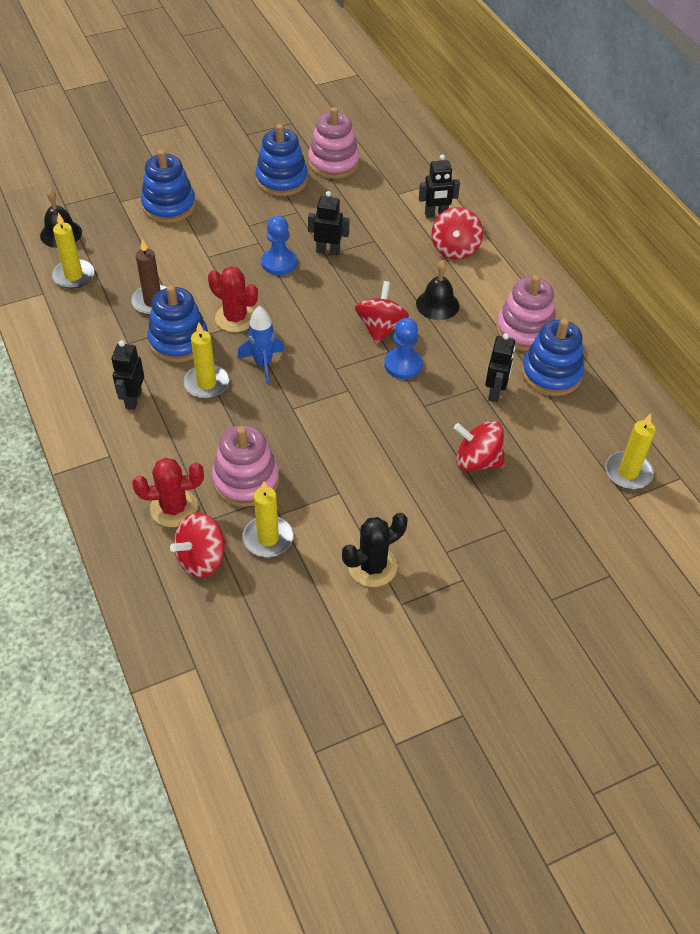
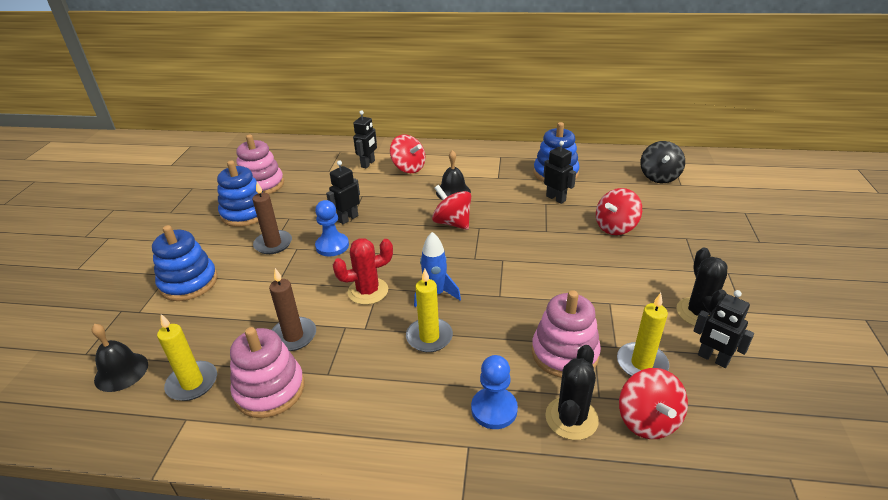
camera: 55 degrees left, 15 degrees down
black robot [111,340,144,410] -> black robot moved to [693,290,754,368]
red cactus [132,458,204,527] -> black cactus [545,345,599,440]
blue stacking toy [147,285,208,363] -> none
blue pawn [384,318,423,379] -> blue pawn moved to [471,355,518,429]
pink stacking toy [496,275,556,351] -> pink stacking toy moved to [230,327,304,418]
yellow candle [605,413,656,489] -> black spinning top [640,141,685,183]
none -> brown candle [252,182,292,254]

